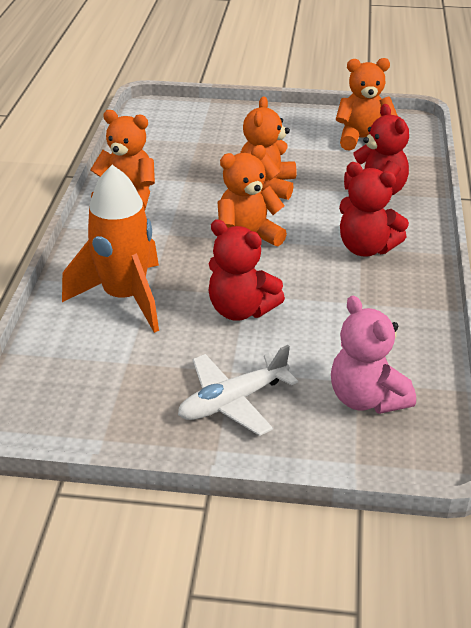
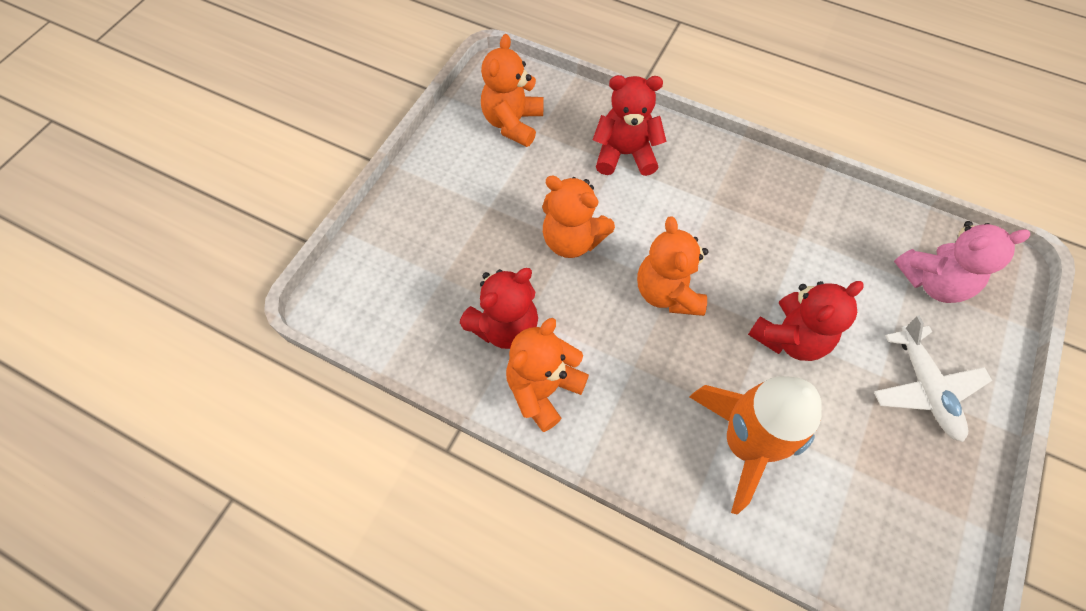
camera: 70 degrees left, 25 degrees up
red teddy bear [339,162,409,257] -> red teddy bear moved to [460,268,538,349]

